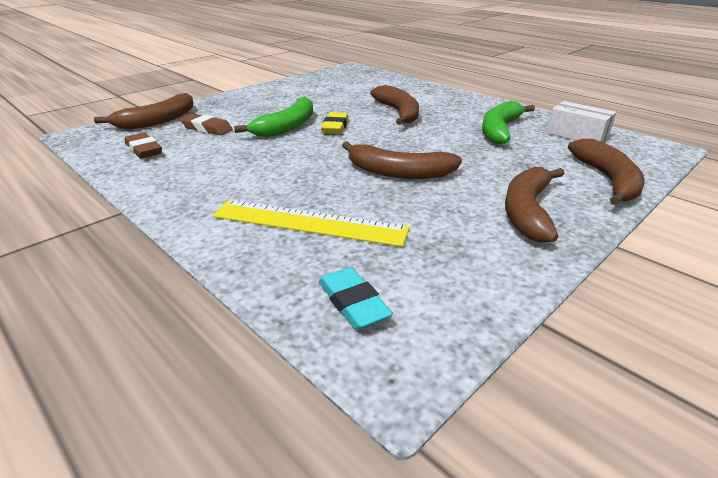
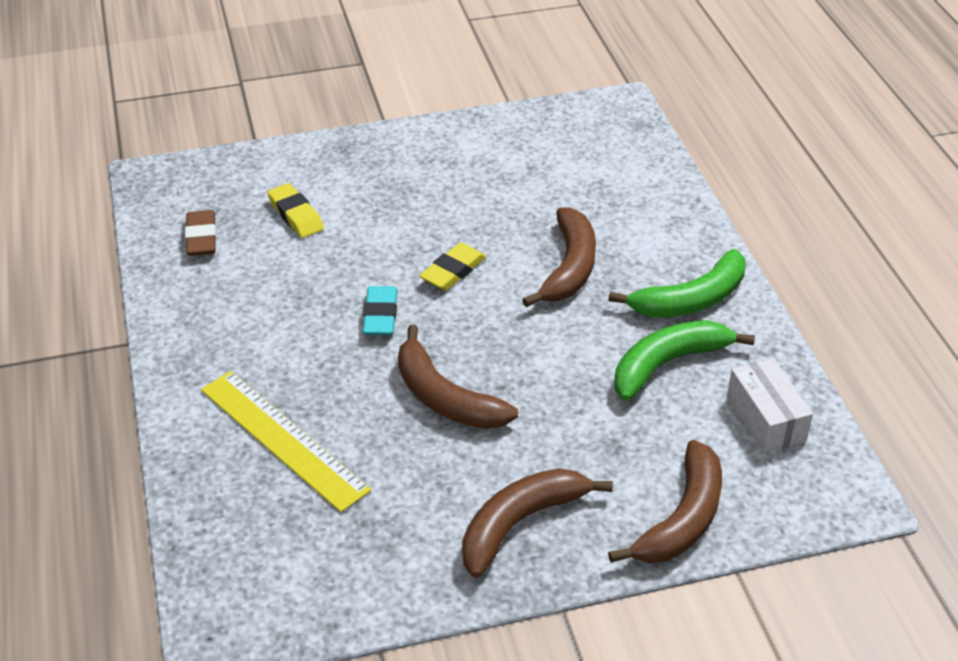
camera: 30 degrees right, 10 degrees up
brown banana [94,93,193,130] -> none
brown eraser [180,113,233,135] -> yellow eraser [267,183,324,238]
green banana [234,96,313,137] -> green banana moved to [608,249,746,318]
turquoise eraser [319,267,393,330] -> turquoise eraser moved to [363,286,398,335]

